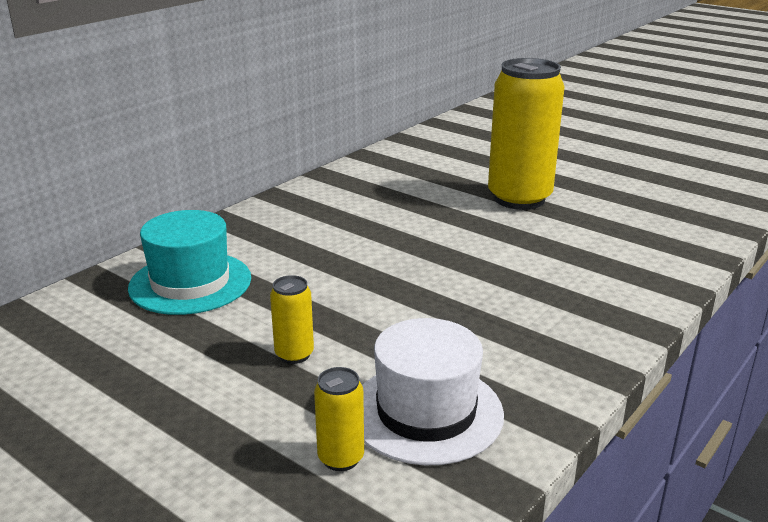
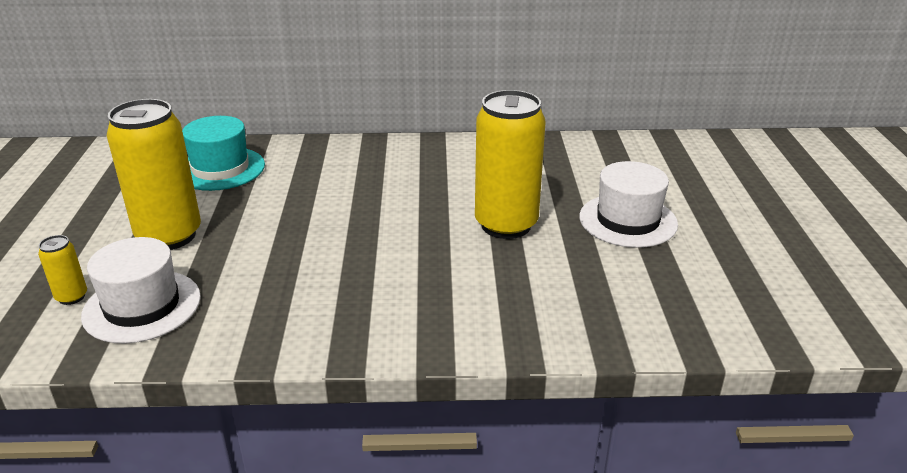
camera: 50 degrees right, 5 degrees up
yellow can [270,275,314,364] -> yellow can [107,99,201,250], size x2.31
none -> white hat [579,161,678,248]

